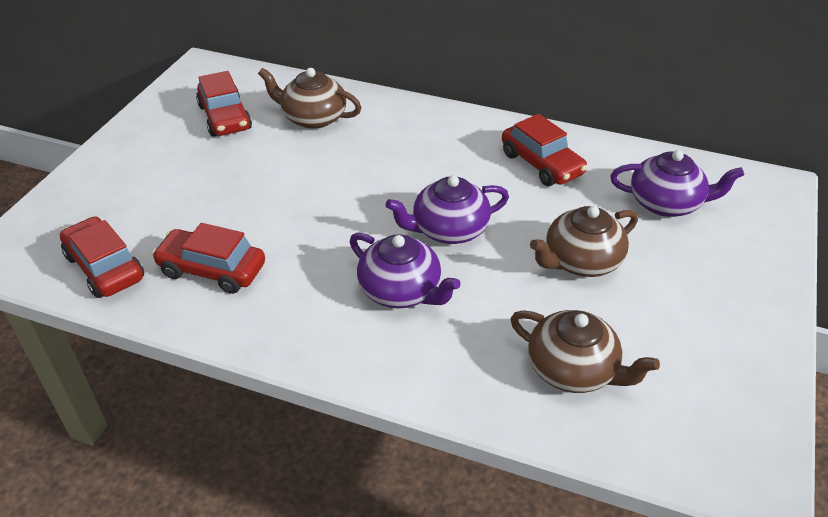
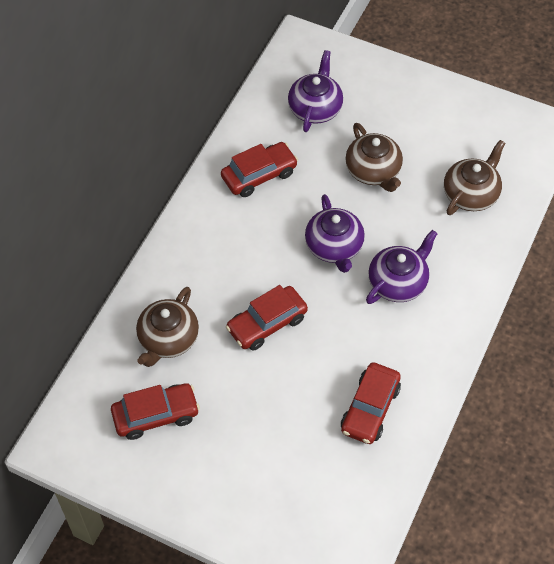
camera: 85 degrees left, 15 degrees up
red car [60,216,144,298] -> red car moved to [226,285,308,351]

